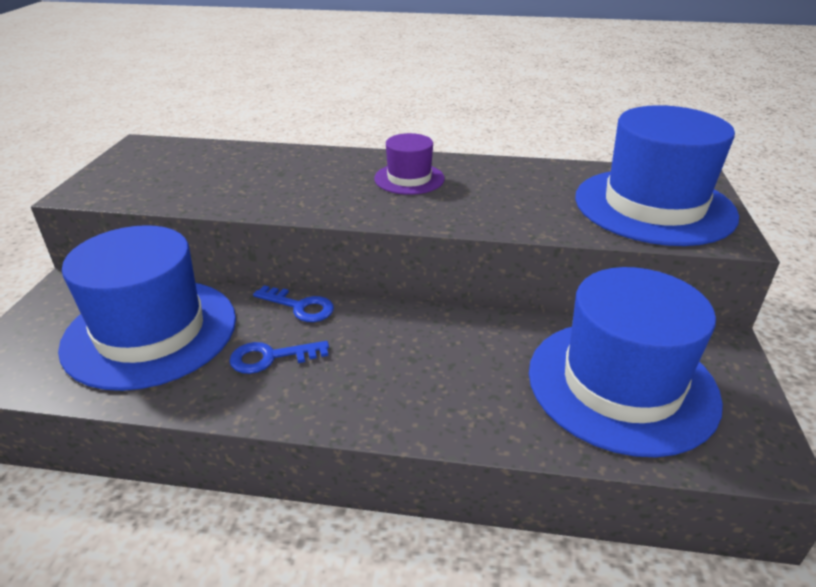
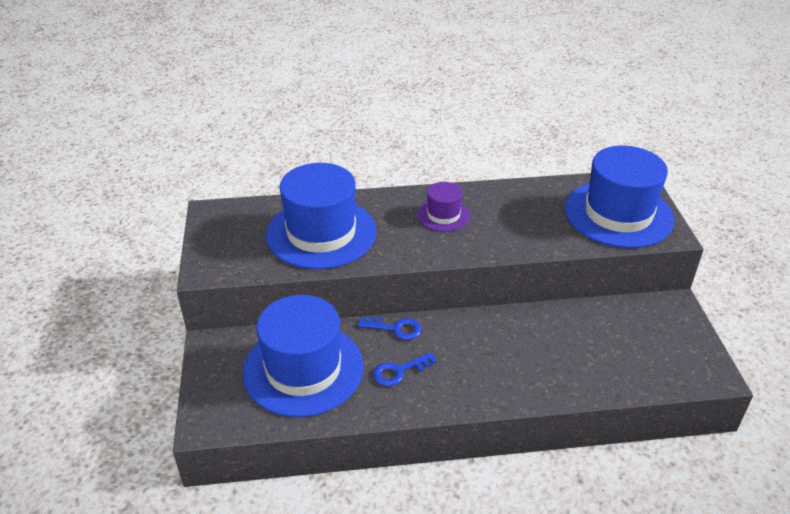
camera: 15 degrees left, 5 degrees up
blue hat [529,267,723,457] -> blue hat moved to [266,163,376,269]

